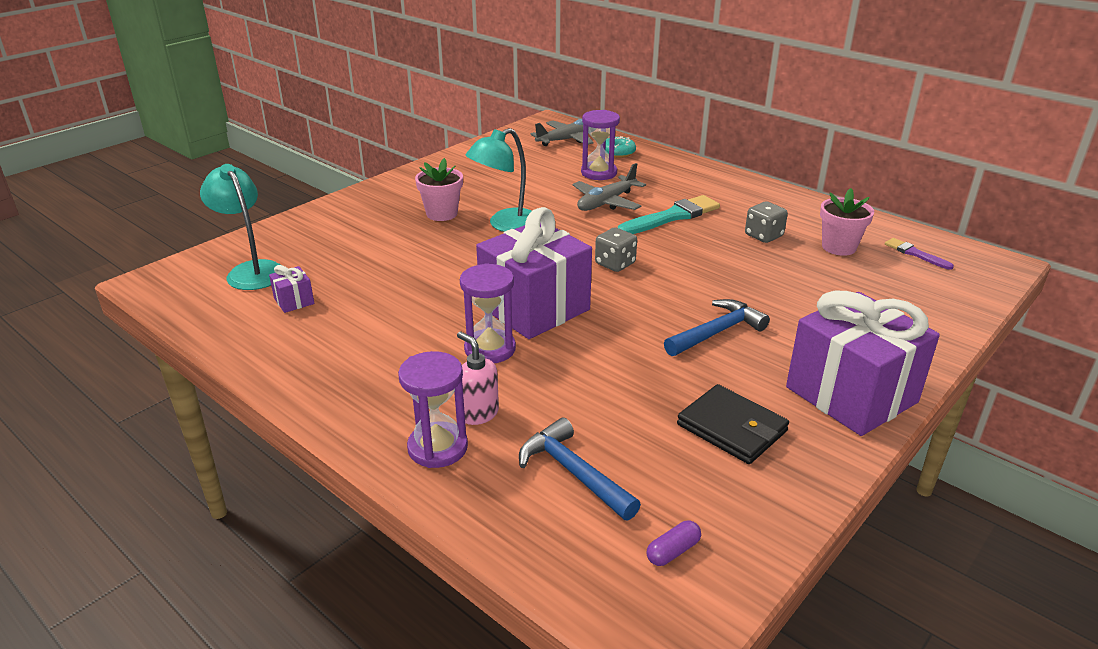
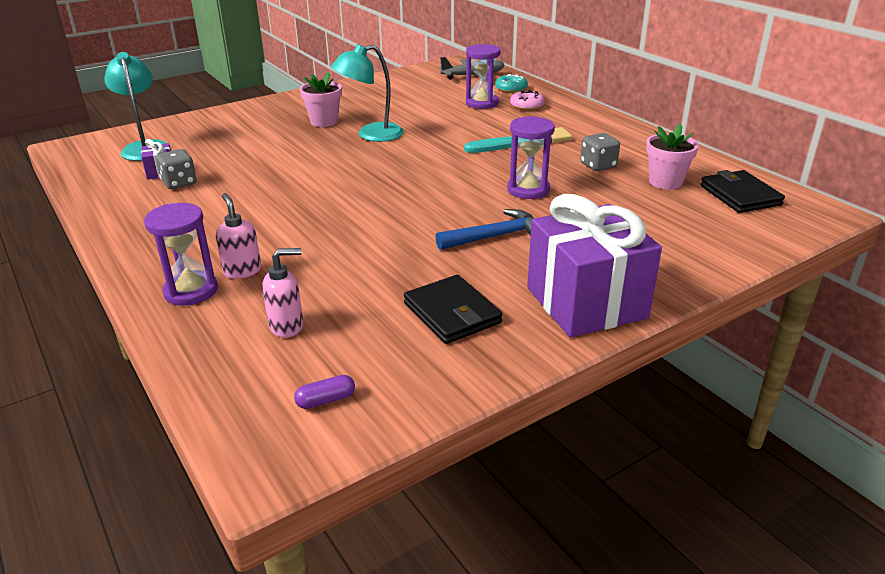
camera: 15 degrees right, 0 degrees up
purple hourglass [460,263,516,363] -> purple hourglass moved to [507,116,555,199]
purple gift [476,207,592,339] -> none
blue hammer [519,417,641,520] -> pink soap dispenser [262,248,303,338]
grey plane [572,163,646,211] -> none
grey dice [595,227,637,272] -> grey dice moved to [156,149,197,189]
purple brush [885,238,954,270] -> black wallet [700,170,785,213]
none -> pink donut [510,90,545,111]

